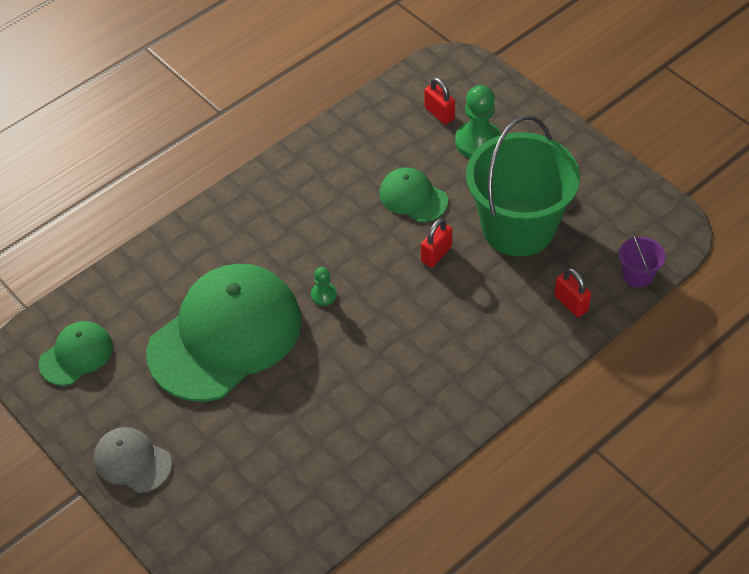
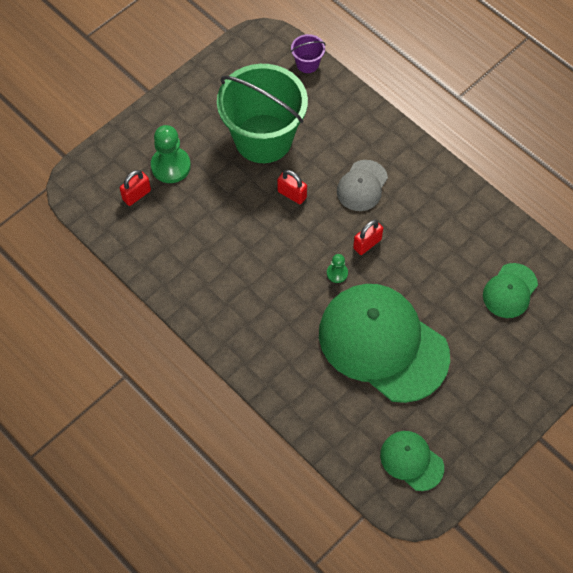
camera: 95 degrees left, 10 degrees up
grey cap [94,427,172,493] -> grey cap moved to [337,160,388,211]
green cap [379,167,448,222] -> green cap moved to [483,263,538,318]
red padlock [554,268,591,317] -> red padlock moved to [353,220,383,255]

